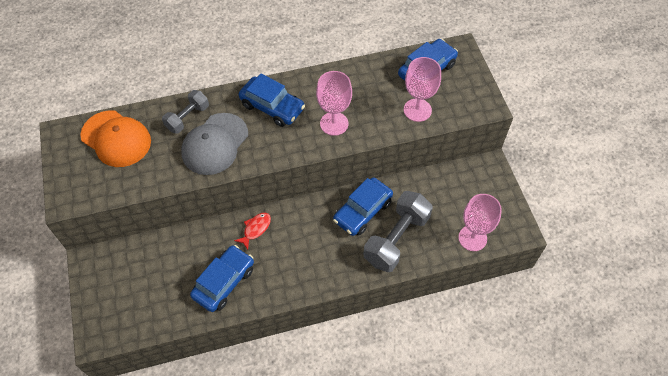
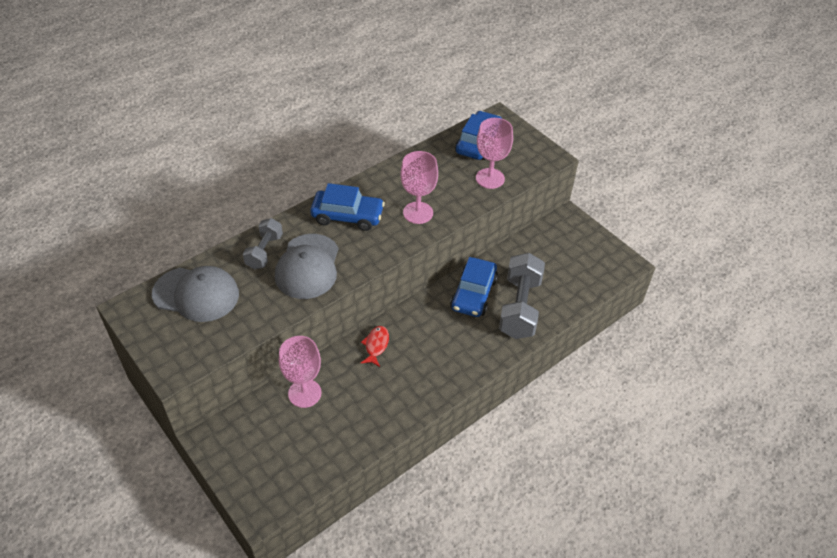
camera: 25 degrees left, 10 degrees down
orange cap [80,110,151,167] -> grey cap [152,266,239,322]
blue car [190,245,254,312] -> none
pink goblet [458,194,502,251] -> pink goblet moved to [279,336,322,408]

